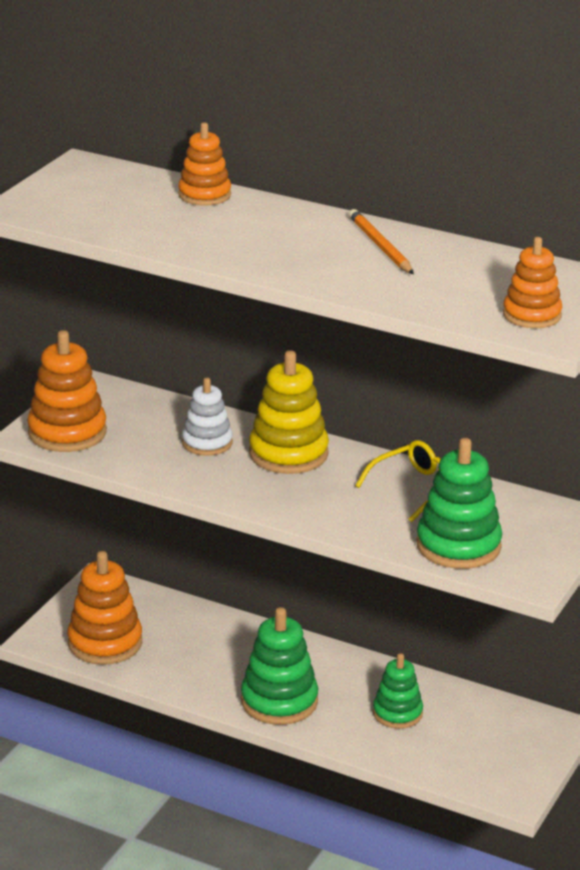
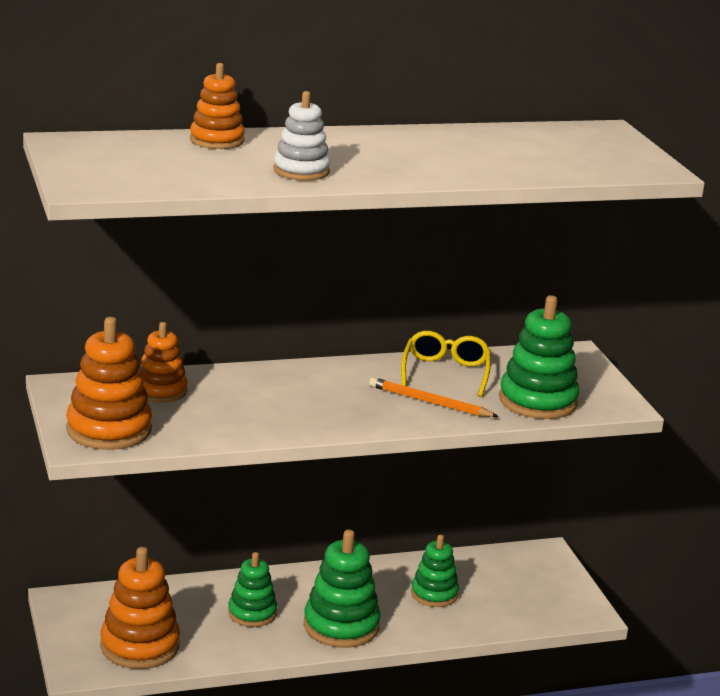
camera: 45 degrees left, 5 degrees down
white stacking toy [182,378,233,456] -> white stacking toy moved to [274,91,330,181]
yellow stacking toy [249,350,329,474] -> none
orange pencil [349,209,414,274] -> orange pencil moved to [369,377,499,417]
orange stacking toy [503,237,562,328] -> orange stacking toy moved to [139,322,188,403]
none -> green stacking toy [228,552,277,627]

